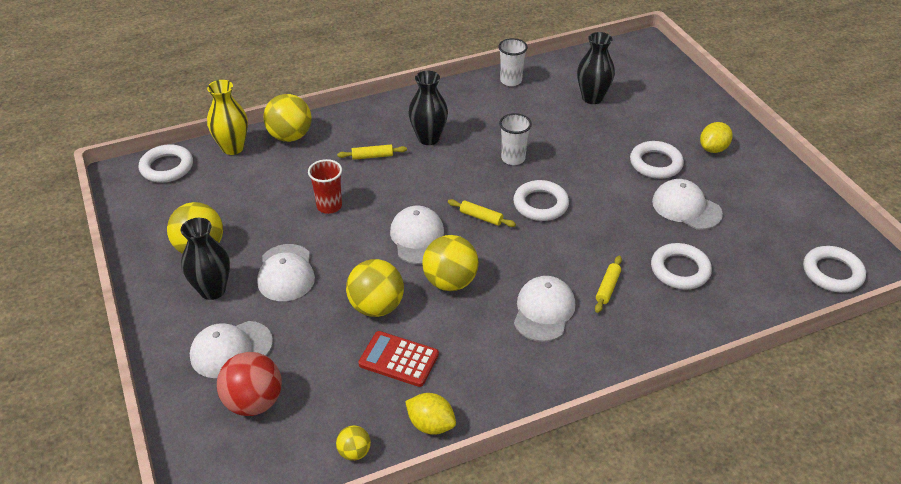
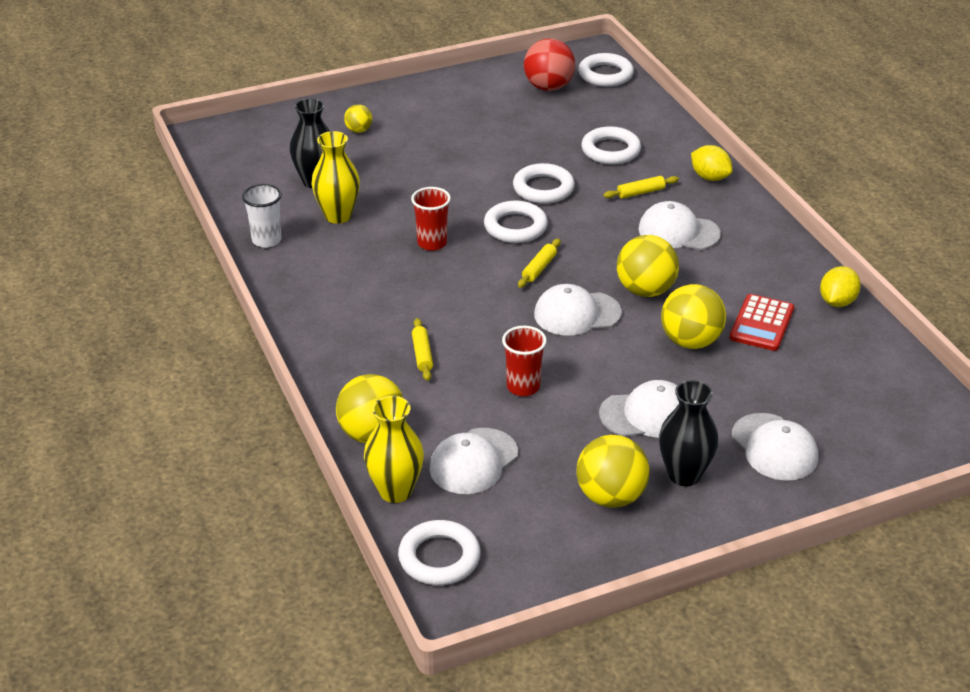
camera: 90 degrees left, 5 degrees down
red ball [217,352,282,416] -> red ball moved to [524,38,575,91]
yellow ball [336,425,371,461] -> yellow ball moved to [344,104,372,133]
black vase [409,71,448,145] -> none
white cup [499,113,532,165] -> red cup [411,187,451,251]
yellow rolling pin [595,256,622,313] -> yellow rolling pin turned 45 degrees counterclockwise [603,176,679,199]
white ring [630,141,684,179] -> white ring moved to [513,163,575,204]
white cap [652,179,723,230] -> white cap moved to [429,428,518,494]
yellow lemon [700,122,733,153] -> yellow lemon moved to [691,145,733,181]
none -> yellow vase [311,131,360,224]

